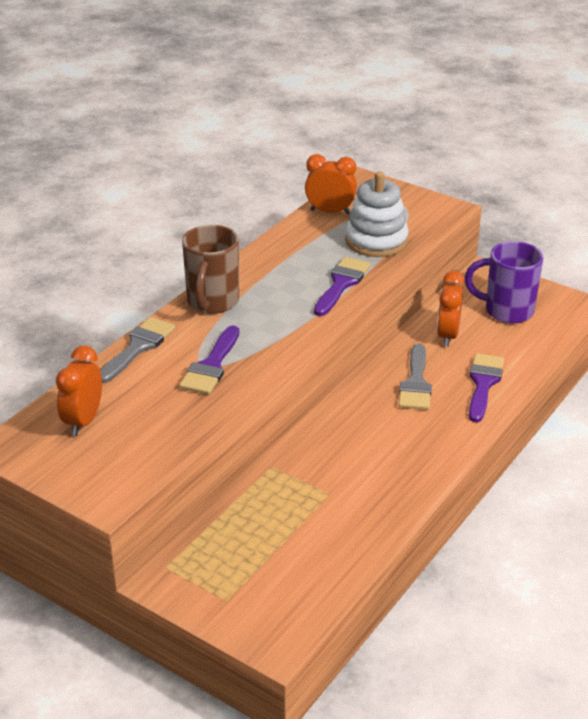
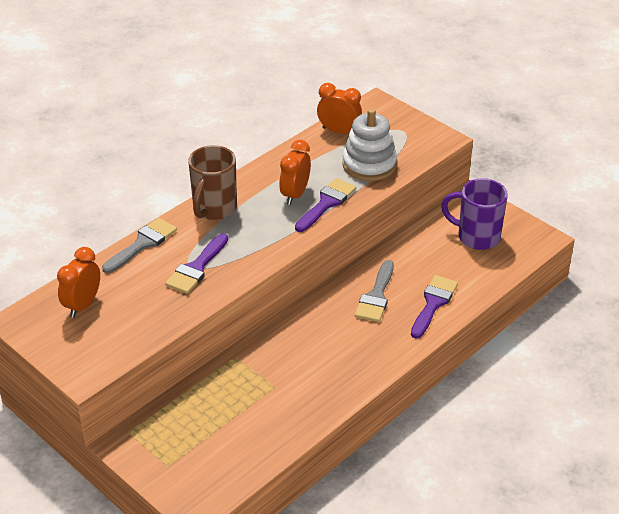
camera: 10 degrees right, 5 degrees up
orange clock [437,271,465,347] -> orange clock moved to [279,140,311,205]

